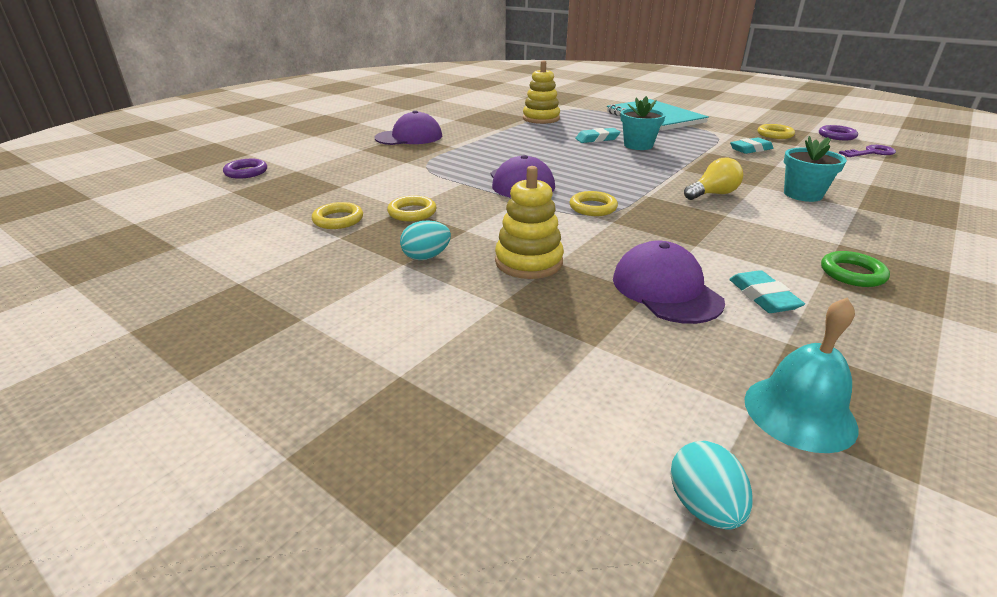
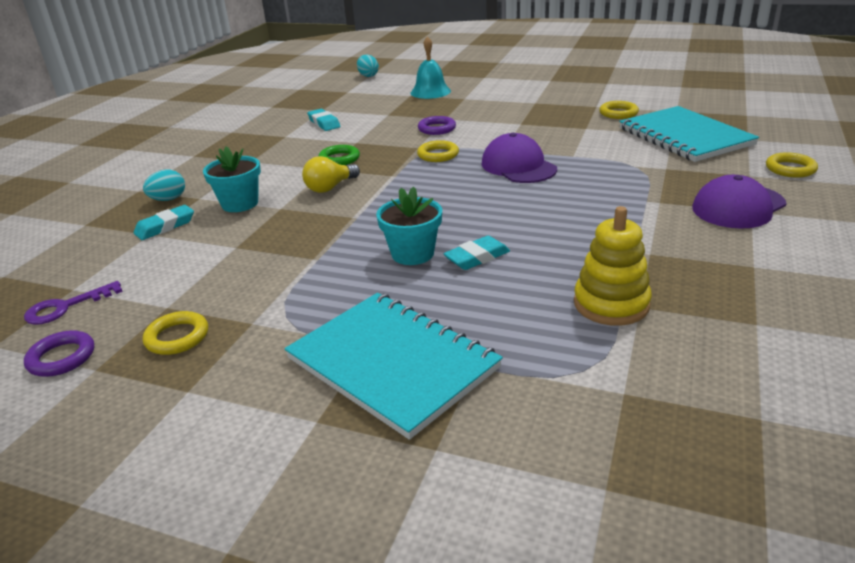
camera: 165 degrees right, 0 degrees up
purple ring [223,159,267,179] -> purple ring moved to [418,116,456,135]
yellow ring [387,196,437,221] -> yellow ring moved to [766,153,818,178]
turquoise egg [400,220,451,260] -> turquoise egg moved to [143,170,185,201]
yellow stacking toy [495,166,564,279] -> none
purple cap [613,241,725,324] -> none
turquoise eraser [730,138,773,154] -> turquoise eraser moved to [134,205,194,240]
turquoise bell [744,297,859,453] -> turquoise bell moved to [410,36,451,99]
green ring [821,251,890,287] -> green ring moved to [318,145,360,165]
none -> turquoise notebook [619,106,759,162]

